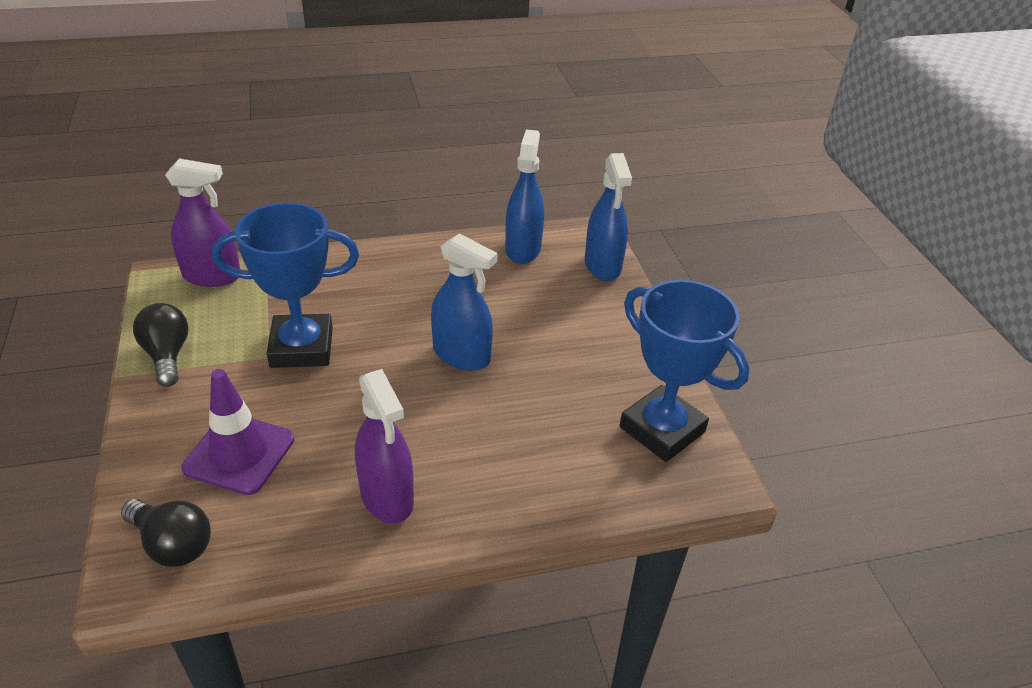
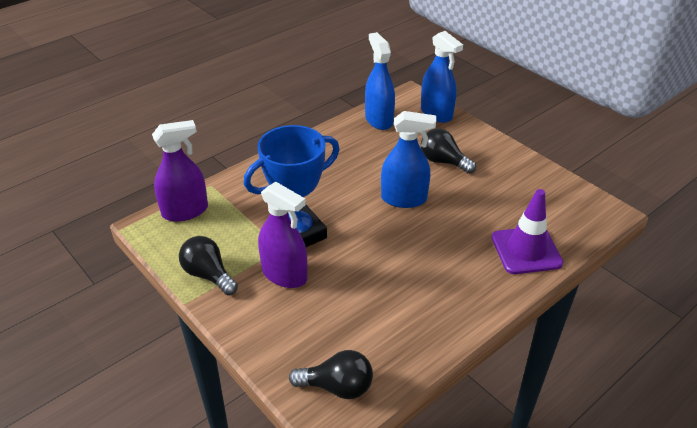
camera: 25 degrees left, 0 degrees up
purple traffic cone [181,369,294,495] -> purple traffic cone moved to [492,189,563,274]
purple spray bottle [355,369,414,523] -> purple spray bottle moved to [258,182,308,288]
blue trophy [620,280,749,462] -> none
none -> black light bulb [421,128,476,174]

